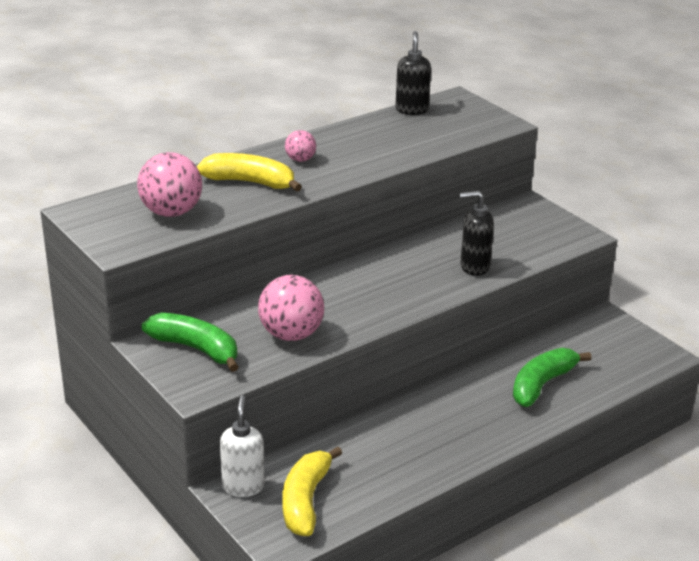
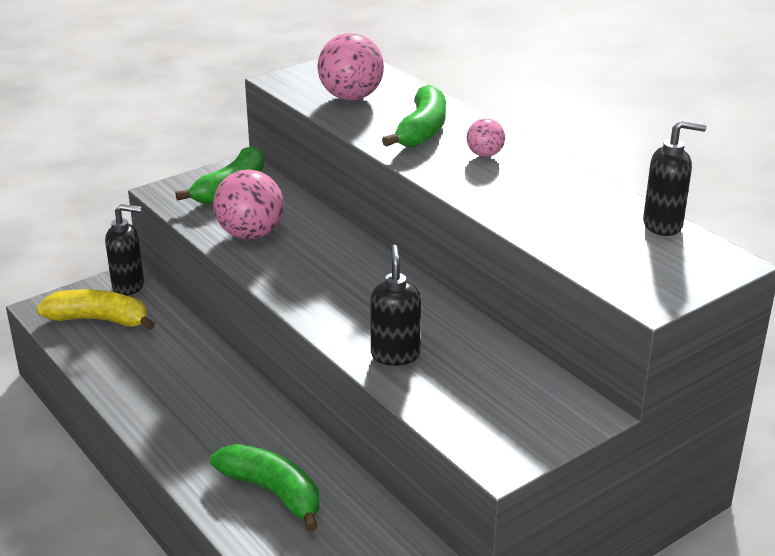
camera: 90 degrees right, 0 degrees up
yellow banana [196,153,302,192] -> green banana [382,85,446,147]
white soap dispenser [220,395,264,497] -> black soap dispenser [105,204,144,295]

